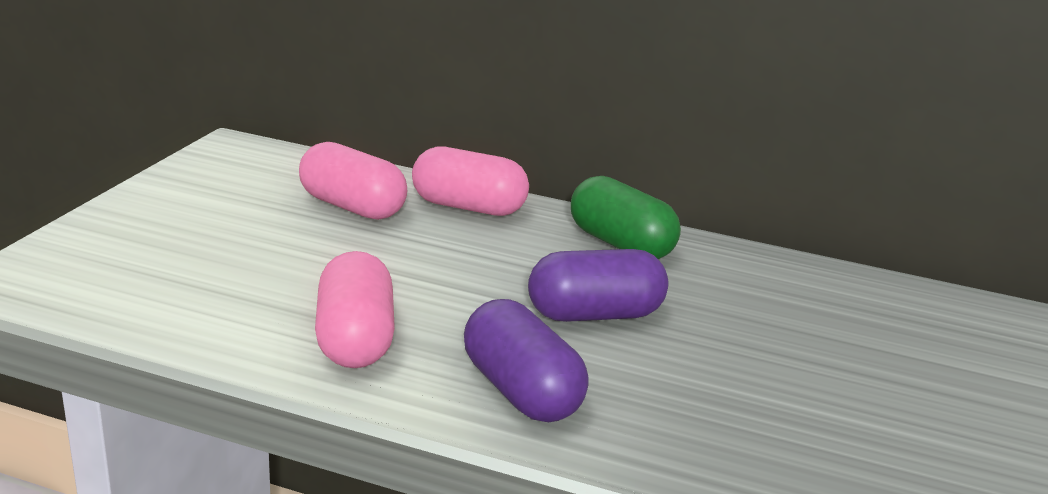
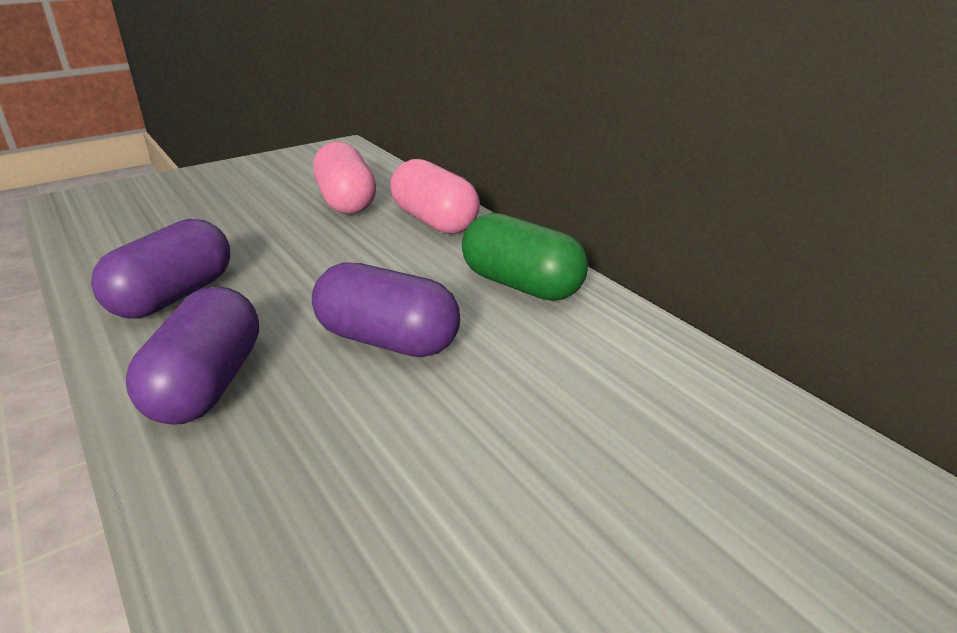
camera: 40 degrees right, 5 degrees up
pink capsule [315,251,395,368] -> purple capsule [91,219,230,319]
green capsule [571,176,681,259] -> green capsule turned 45 degrees counterclockwise [462,213,588,301]

